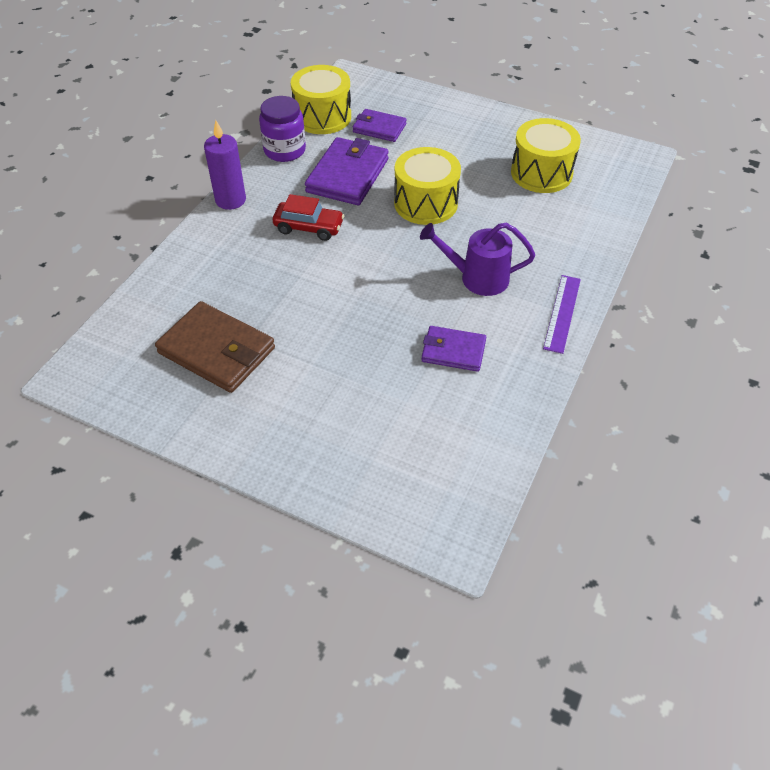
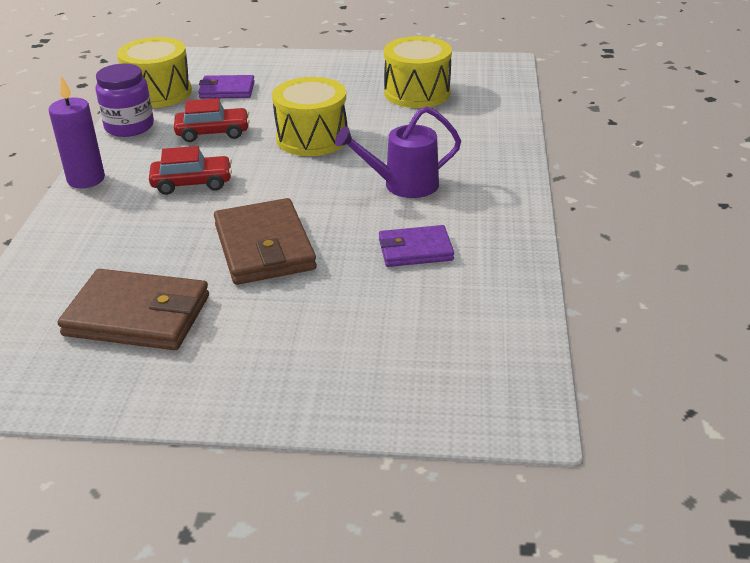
camera: 20 degrees left, 15 degrees down
purple wallet [305,137,389,205] -> red car [174,98,250,142]
purple ruler [543,275,581,354] -> none
none -> brown wallet [214,198,317,285]

